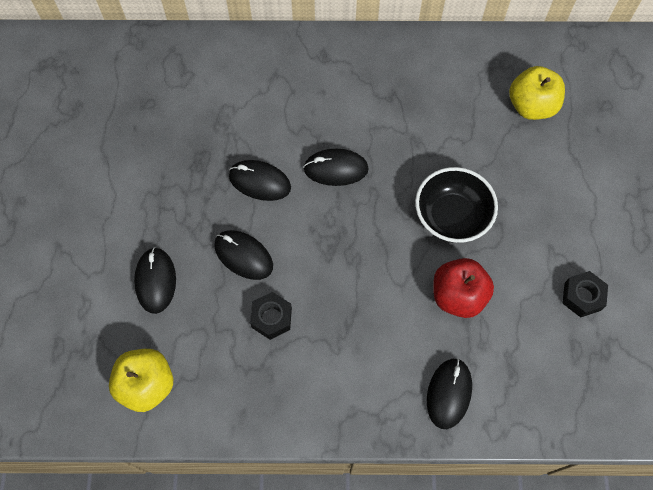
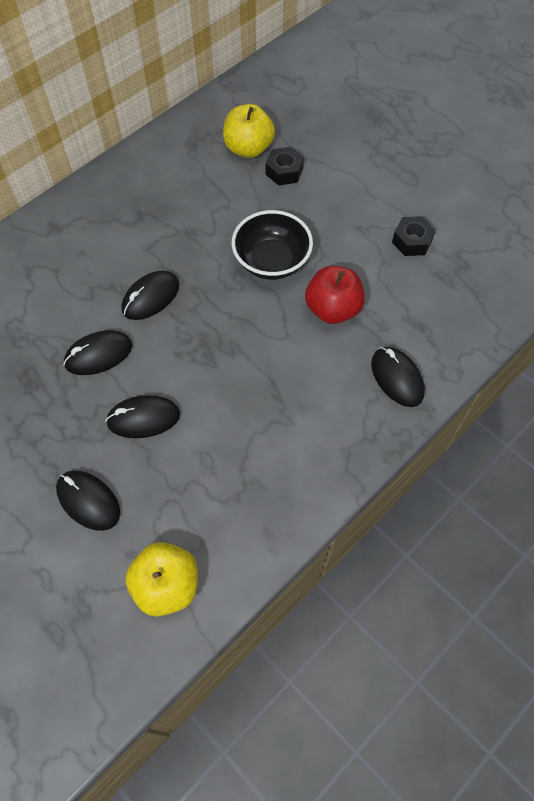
camera: 45 degrees left, 5 degrees down
black nut [250,292,292,340] -> black nut moved to [266,147,304,186]

